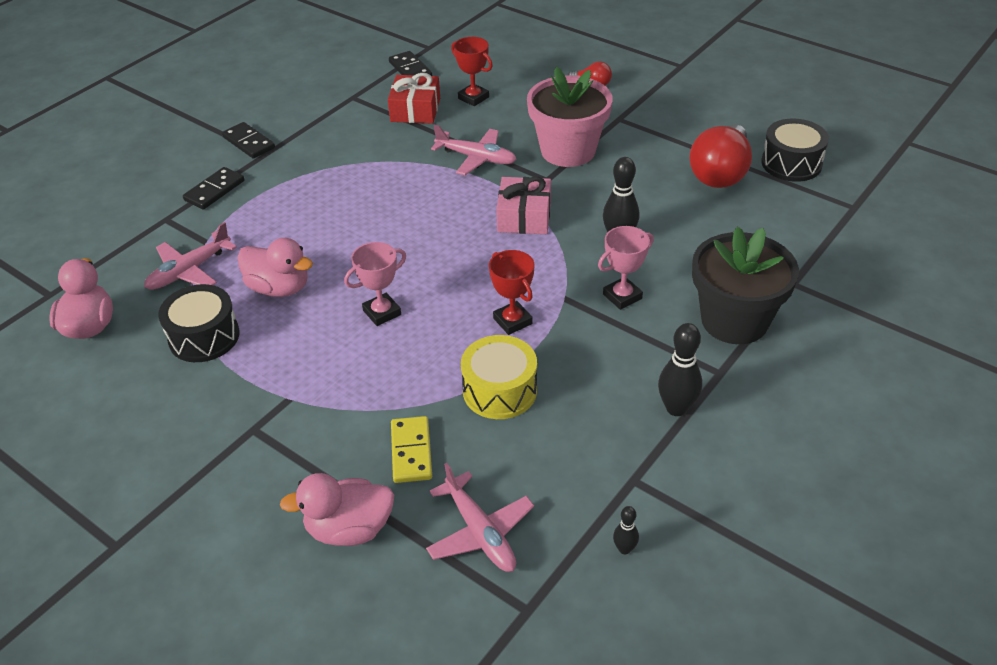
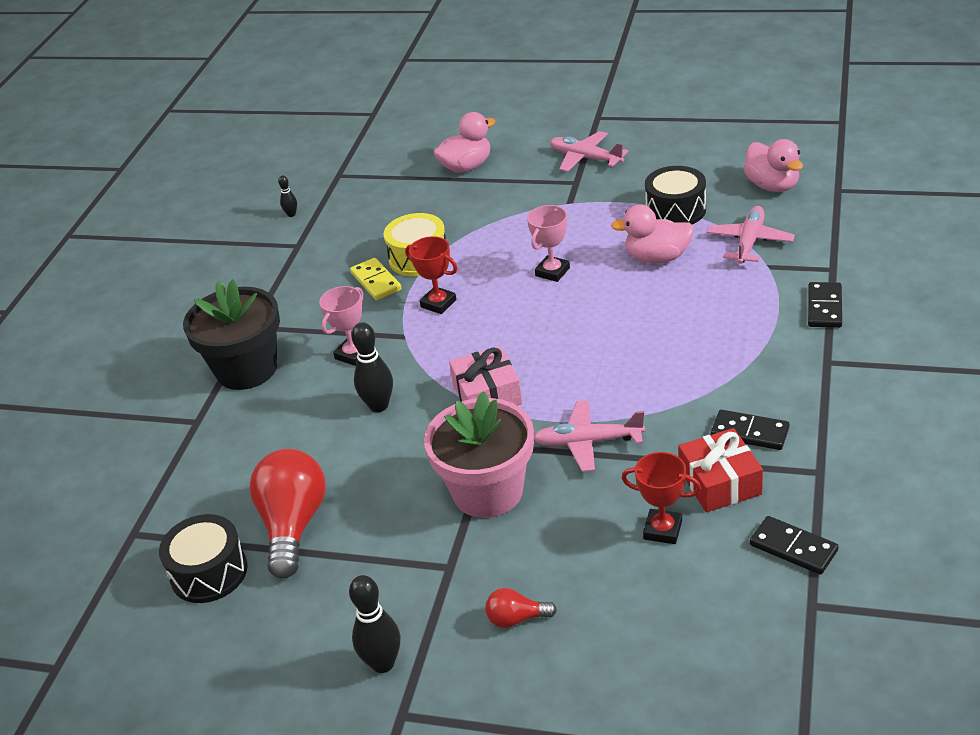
camera: 160 degrees right, 5 degrees down
black domino [222,122,275,159] -> black domino moved to [711,410,789,450]
yellow domino [391,416,432,483] -> yellow domino moved to [350,258,402,300]
pink plane [426,463,534,572] -> pink plane moved to [550,131,628,172]
black bowling pin [658,323,702,416] -> black bowling pin moved to [349,575,400,673]

